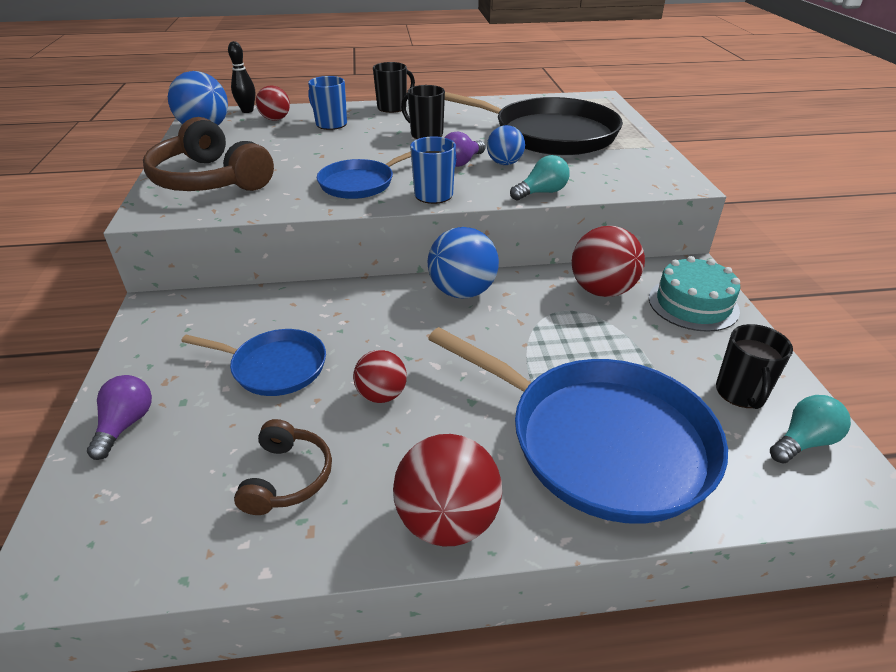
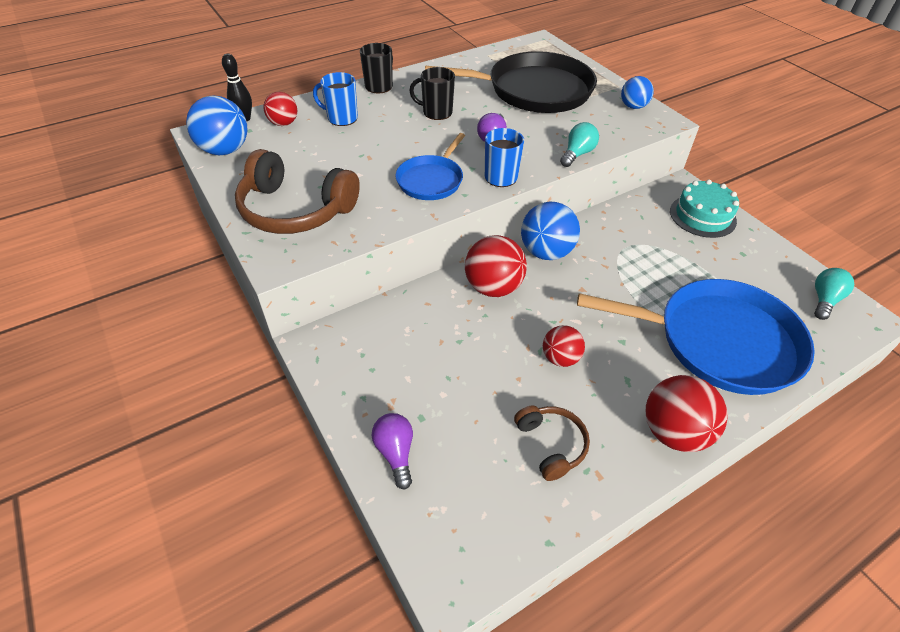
camera: 25 degrees left, 10 degrees up
blue pan [181,329,326,396] -> none
blue ball [487,125,525,165] -> blue ball moved to [621,76,654,109]
red ball [572,226,645,297] -> red ball moved to [465,235,527,297]
black mug [716,324,793,409] -> none

